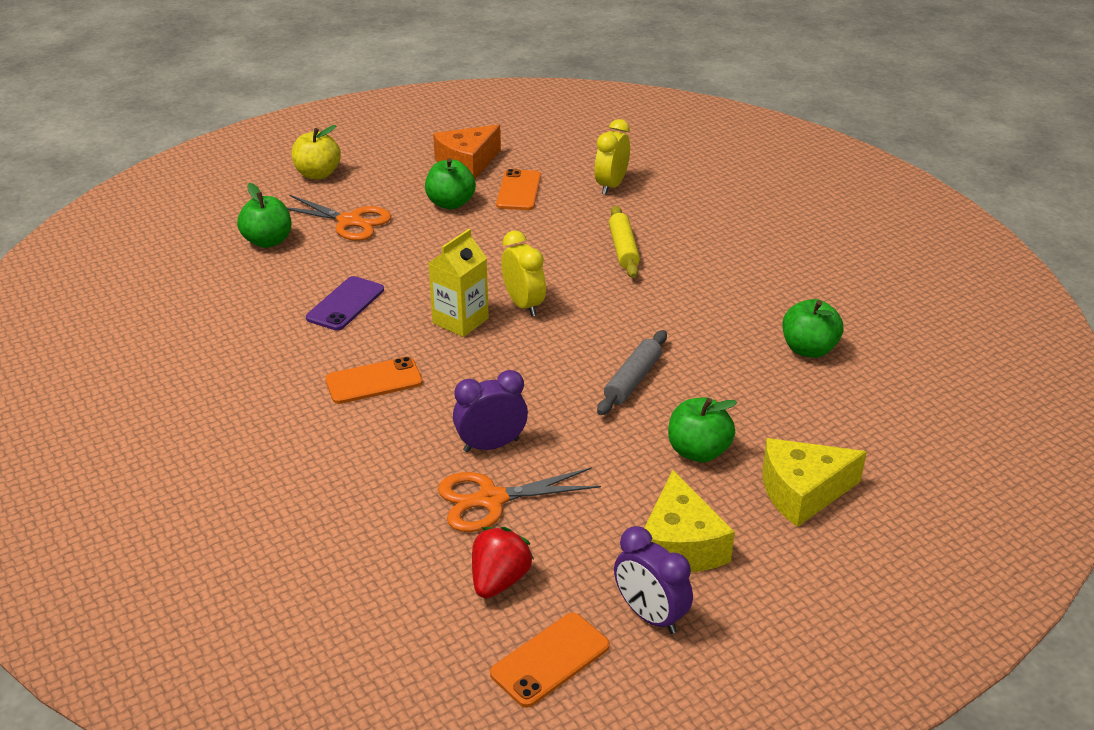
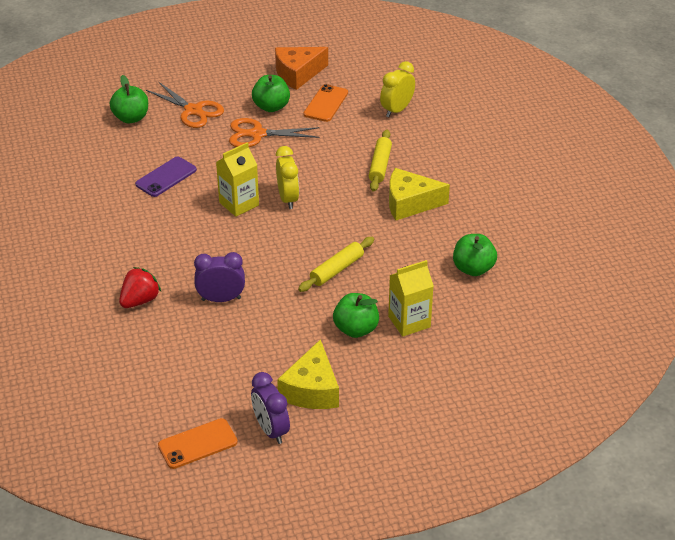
camera: 15 degrees right, 5 degrees up
yellow apple [291,125,341,179] -> none
orange phone [325,357,423,404] -> none
orange scissors [438,467,601,532] -> orange scissors moved to [229,118,320,147]
red strawberry [472,527,534,598] -> red strawberry moved to [119,267,161,308]
grey rolling pin [597,330,667,415] -> yellow rolling pin [298,237,374,292]
yellow cheese [762,438,867,527] -> yellow cheese moved to [389,168,450,220]
none -> yellow carton [388,260,434,337]

